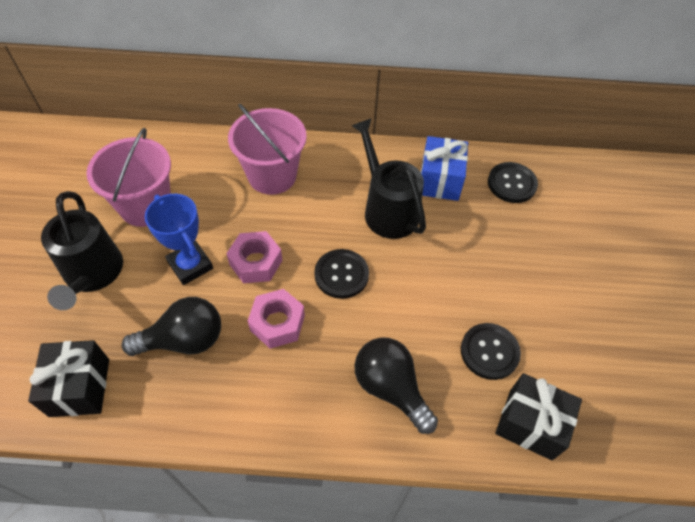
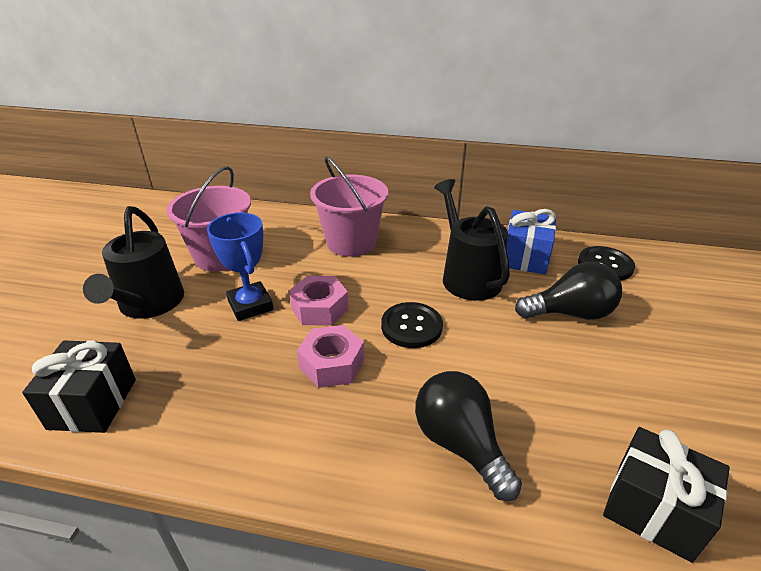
camera: 10 degrees right, 20 degrees down
black light bulb [121,297,221,356] -> black light bulb moved to [515,262,622,320]
black button [461,323,521,380] -> none

